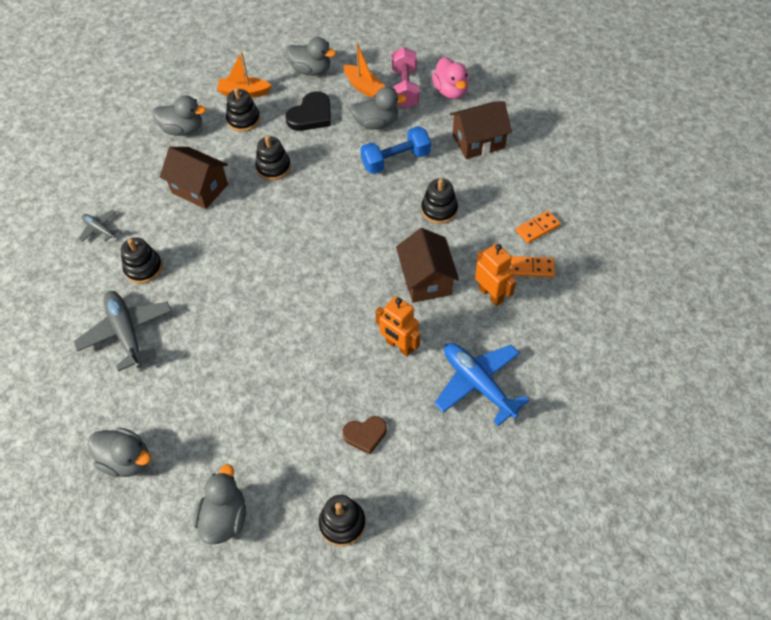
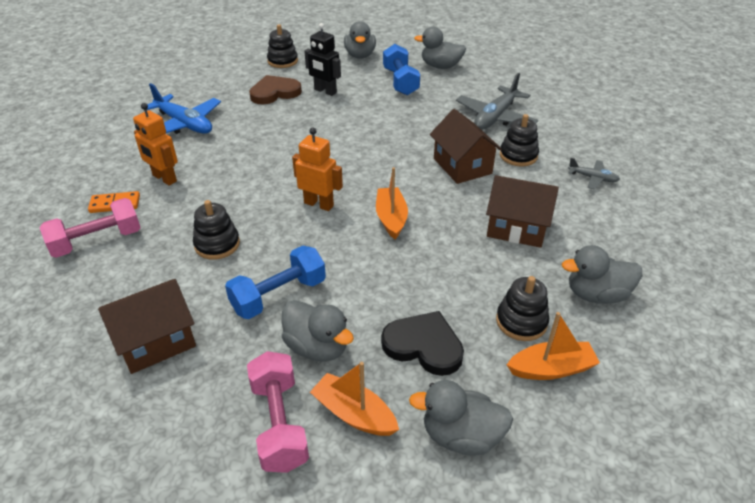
camera: 165 degrees right, 15 degrees down
grey plane [73,291,172,372] -> grey plane turned 75 degrees clockwise [456,73,538,130]
black stacking toy [255,136,291,181] -> none
black heart [285,91,331,131] -> black heart turned 90 degrees clockwise [381,311,464,376]
brown heart [342,416,387,454] -> brown heart [249,75,302,104], size x1.54
grey duck [350,87,407,130] -> grey duck turned 120 degrees counterclockwise [281,300,354,362]
orange robot [375,296,420,357] -> orange robot moved to [292,128,343,211]
brown house [396,228,459,303] -> brown house moved to [430,109,502,184]
pink duck [432,57,469,99] -> none
orange domino [516,211,561,243] -> pink dumbbell [40,198,141,258]
none -> black robot [304,23,341,96]
none -> orange boat [376,167,408,239]
none -> blue dumbbell [383,44,420,95]

